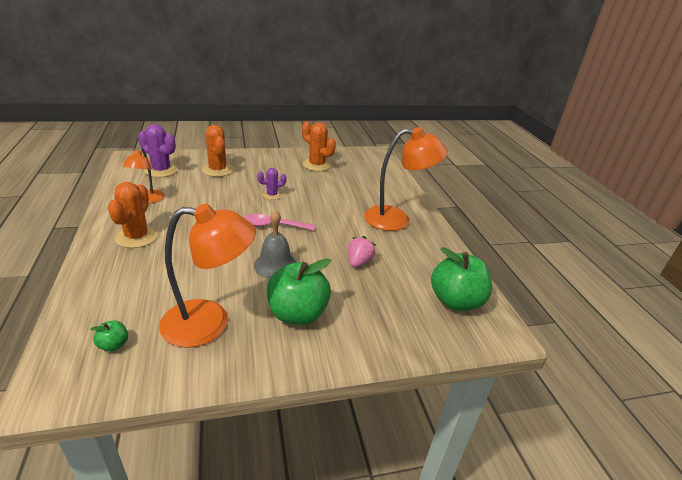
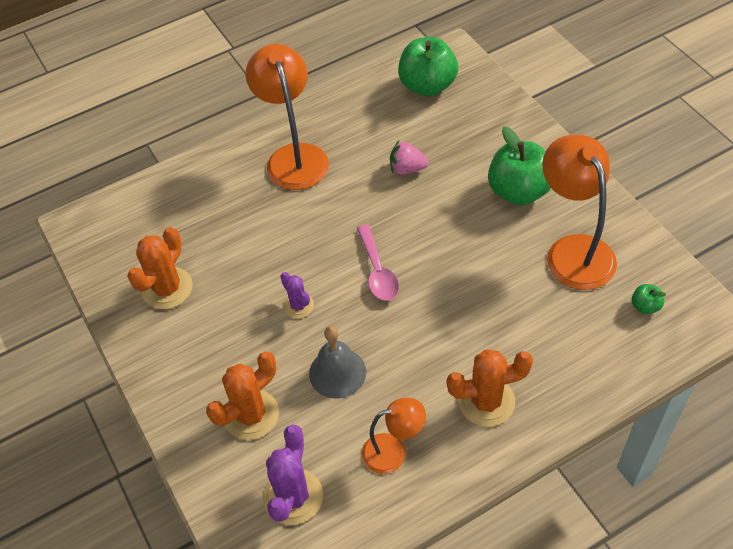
camera: 100 degrees left, 20 degrees up
grey bell [254,210,296,279] -> grey bell moved to [309,326,366,399]

